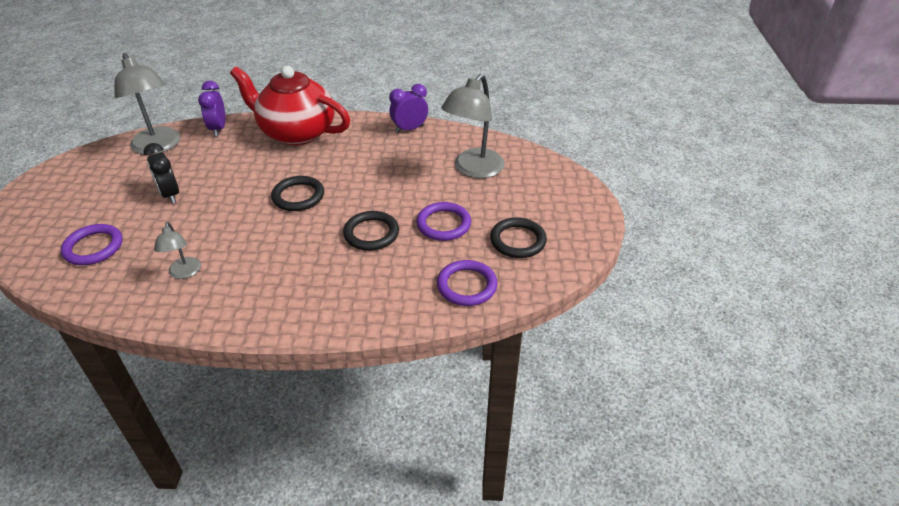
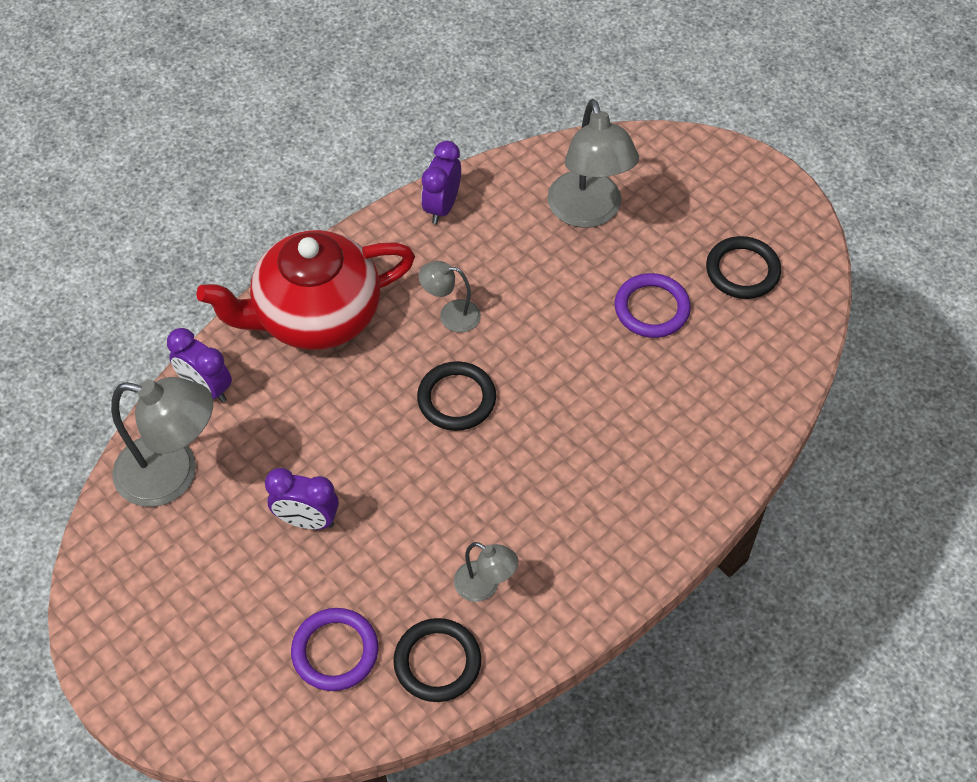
camera: 45 degrees left, 15 degrees up
black clock [143,143,179,204] -> purple clock [265,468,339,530]
black ring [343,211,399,251] -> black ring moved to [393,618,481,702]
purple ring [437,260,498,306] -> none
none -> grey lamp [418,261,481,333]

